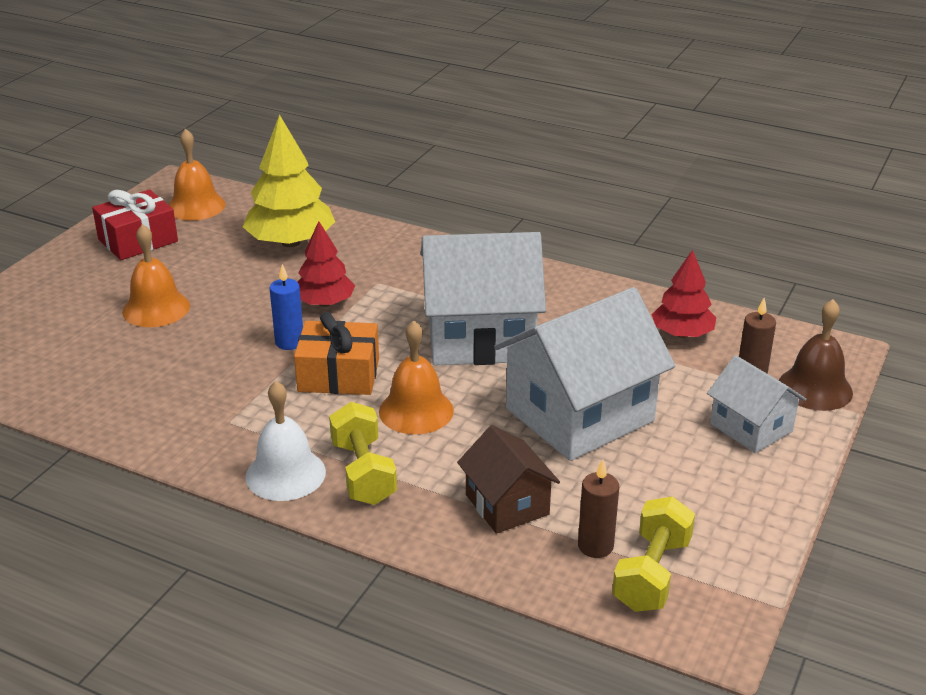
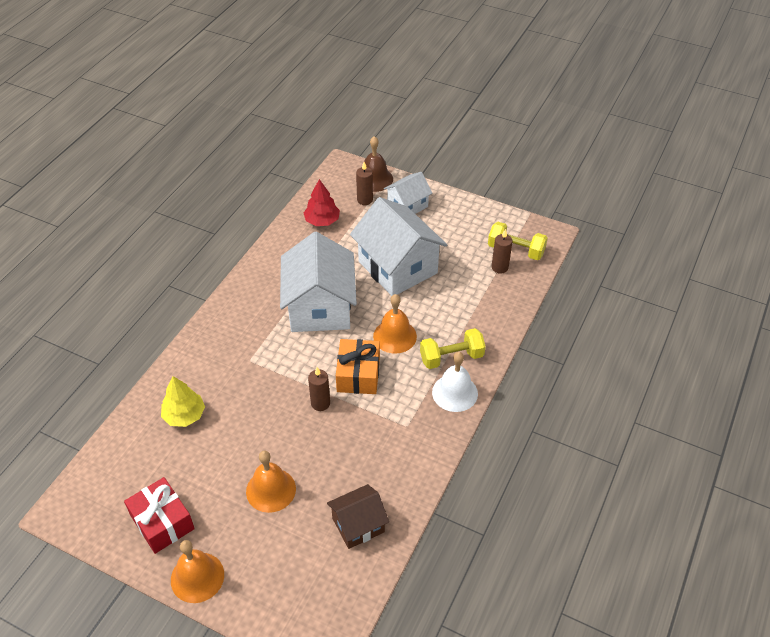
camera: 90 degrees left, 15 degrees up
orange bell [168,128,226,221] -> orange bell moved to [171,540,224,603]
yellow tree [242,114,335,247] -> yellow tree [161,376,205,427], size x0.63
blue candle [270,264,303,350] -> brown candle [308,367,330,411]
red tree [298,221,355,307] -> none
brown house [457,425,560,534] -> brown house moved to [327,484,389,549]

